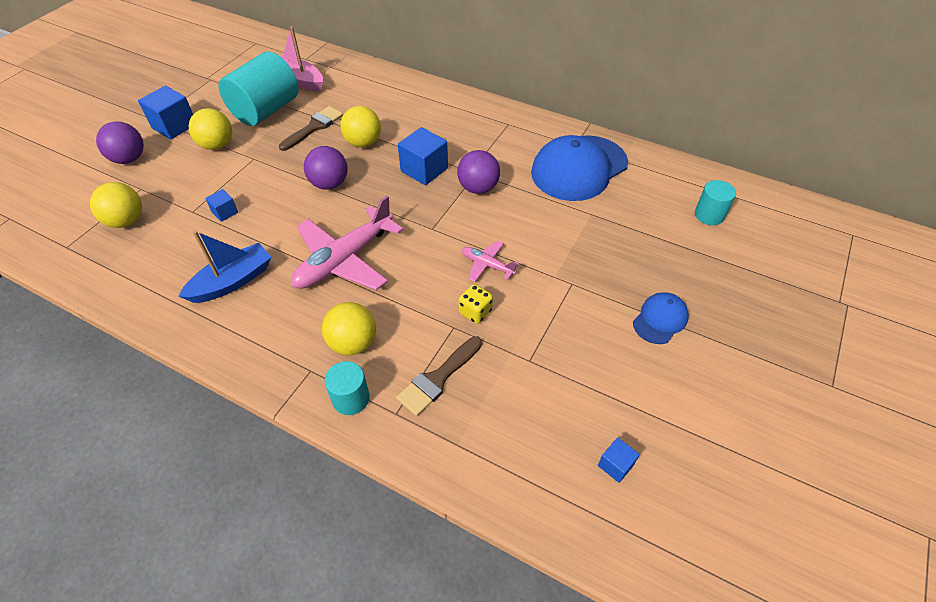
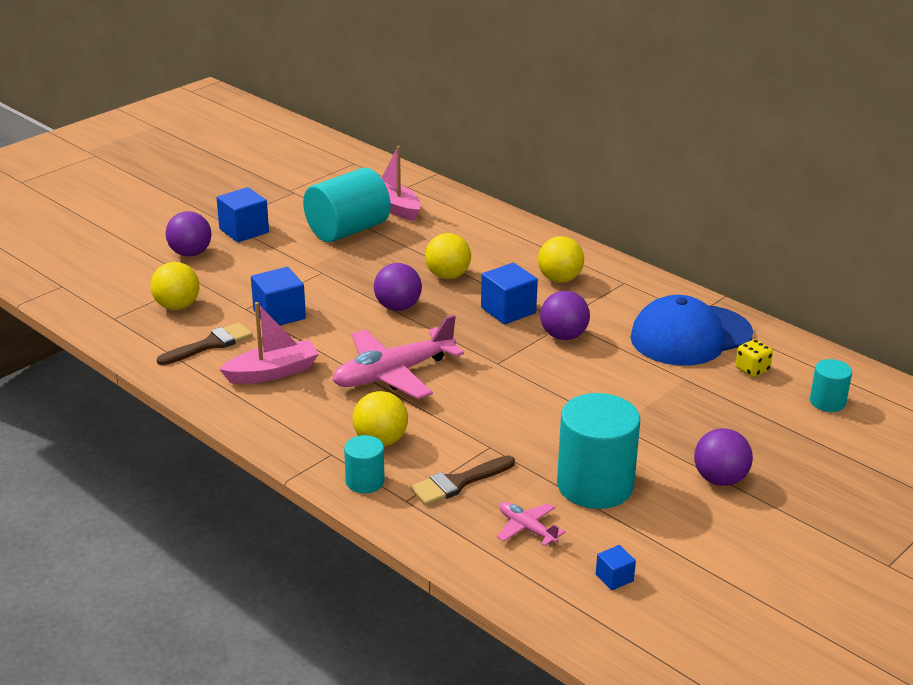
camera: 15 degrees right, 20 degrees down
blue boat [178,230,272,303] -> pink boat [219,302,319,384]
yellow ball [189,108,232,150] -> yellow ball moved to [538,236,584,283]
blue cube [205,189,238,222] -> blue cube [251,267,306,326], size x1.89
brown brush [279,106,343,151] -> brown brush moved to [157,322,253,365]
yellow dice [458,284,493,324] -> yellow dice moved to [736,339,773,377]
pink plane [462,241,519,282] -> pink plane moved to [497,502,565,546]
blue cap [633,292,689,344] -> purple ball [694,428,753,486]
none -> turquoise cylinder [557,393,640,509]

